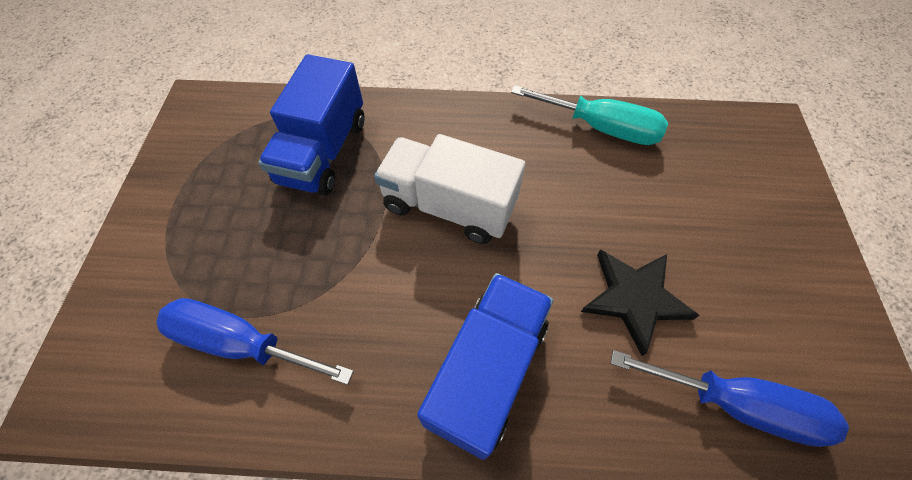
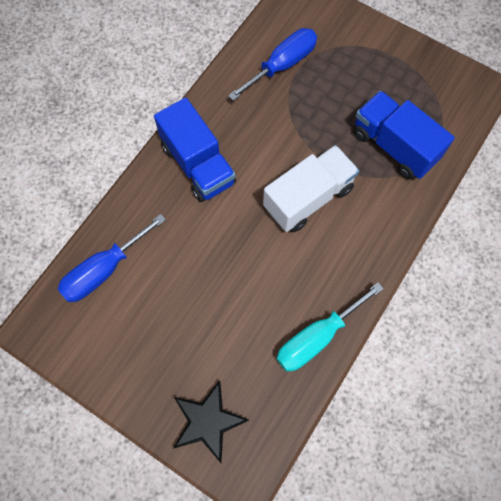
camera: 120 degrees right, 10 degrees up
black star [581,249,700,356] -> black star moved to [173,380,249,463]

